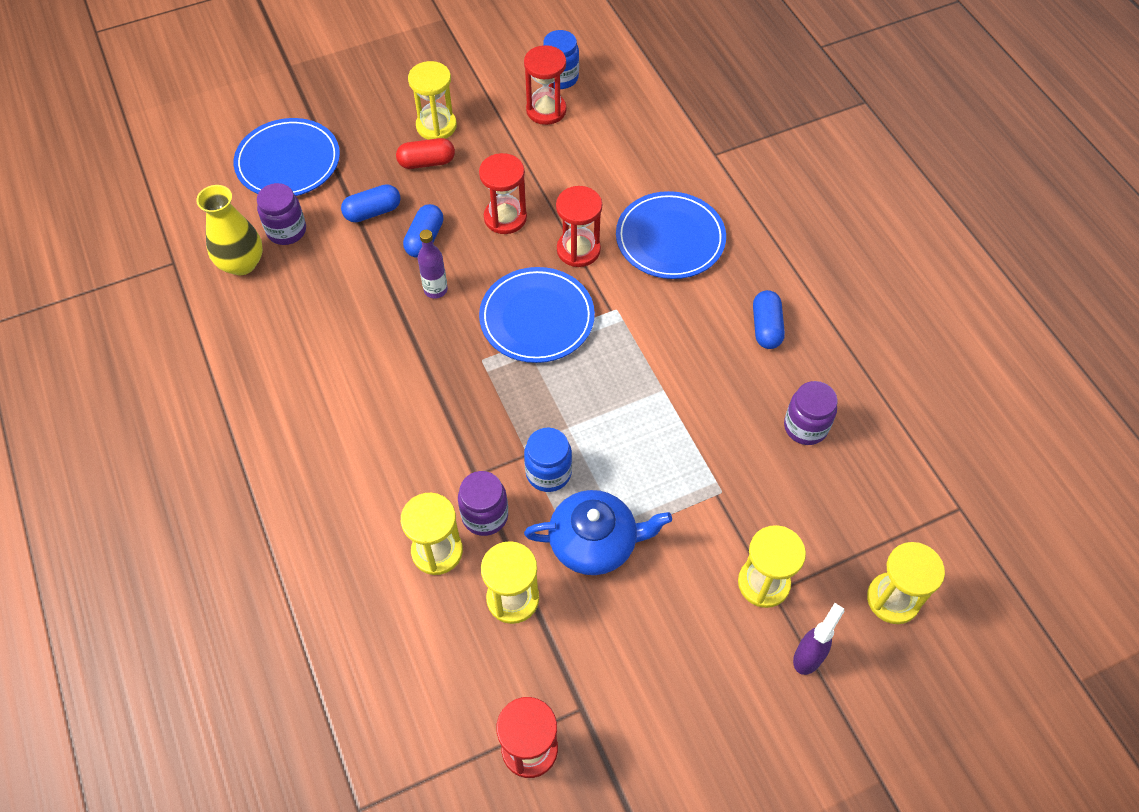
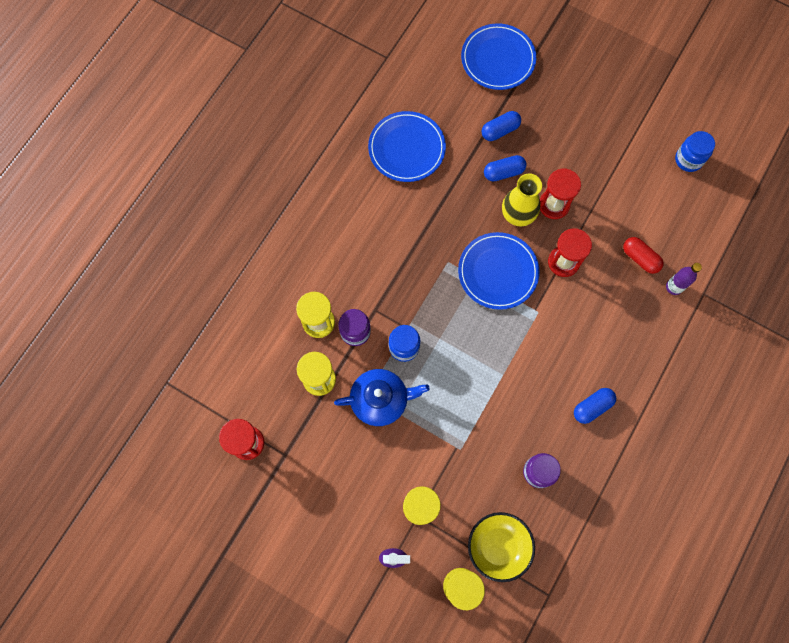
camera: 55 degrees right, 15 degrees up
yellow vase [196,185,263,275] -> yellow vase moved to [502,173,542,227]
purple jar [257,183,306,245] -> none
blue capsule [341,184,401,222] -> blue capsule turned 60 degrees counterclockwise [482,111,521,141]
red capsule [396,138,455,169] -> red capsule moved to [623,237,663,274]
yellow hourglass [408,61,457,140] -> none
purple bottle [418,230,448,299] -> purple bottle moved to [666,263,702,295]
red hourglass [524,45,567,125] -> none
blue teapot [524,490,672,575] -> blue teapot turned 60 degrees counterclockwise [334,369,430,426]
blue plate [616,191,726,279] -> blue plate moved to [368,111,446,182]
none -> yellow bowl [468,512,535,582]

